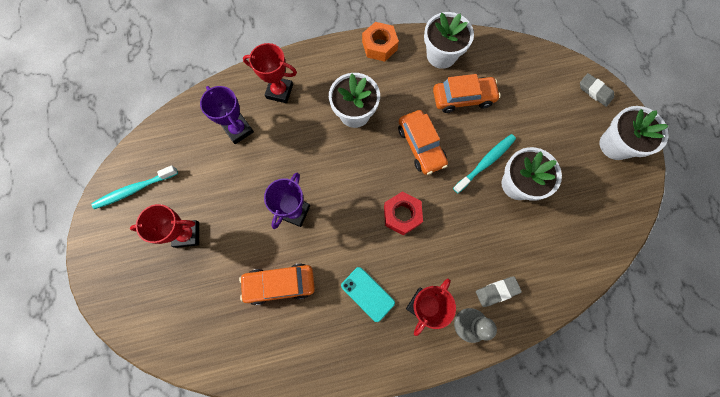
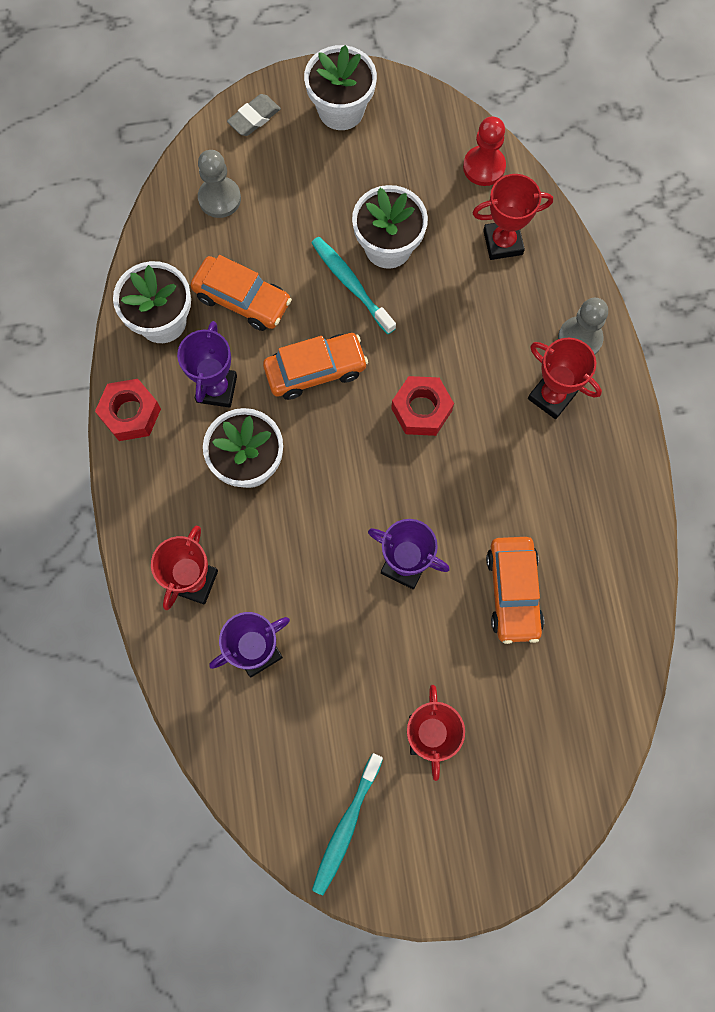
camera: 85 degrees left, 0 degrees up
turquoise toothbrush [91,165,178,209] -> turquoise toothbrush turned 45 degrees clockwise [312,753,383,895]
turquoise phone [341,267,395,322] -> none
orange nut [362,22,399,62] -> red nut [95,379,161,441]
orange car [433,74,501,113] -> orange car turned 120 degrees clockwise [190,255,292,331]
grey eraser [476,276,522,307] -> none
none -> purple trophy [177,321,237,408]
none -> grey pawn [198,150,241,218]
none -> red pawn [463,116,506,186]
none -> red trophy [473,174,553,260]

